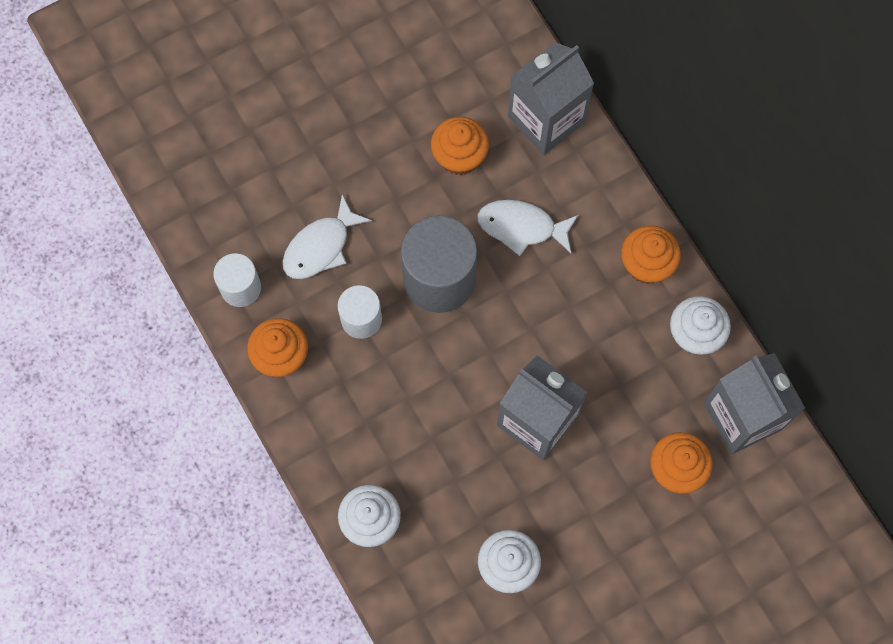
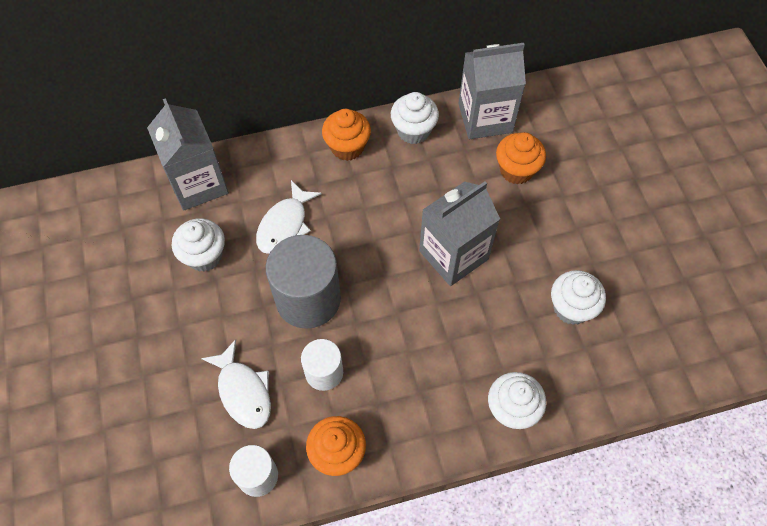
camera: 75 degrees left, 10 degrees down
orange cupcake [431,117,489,175] -> white cupcake [172,218,225,272]

